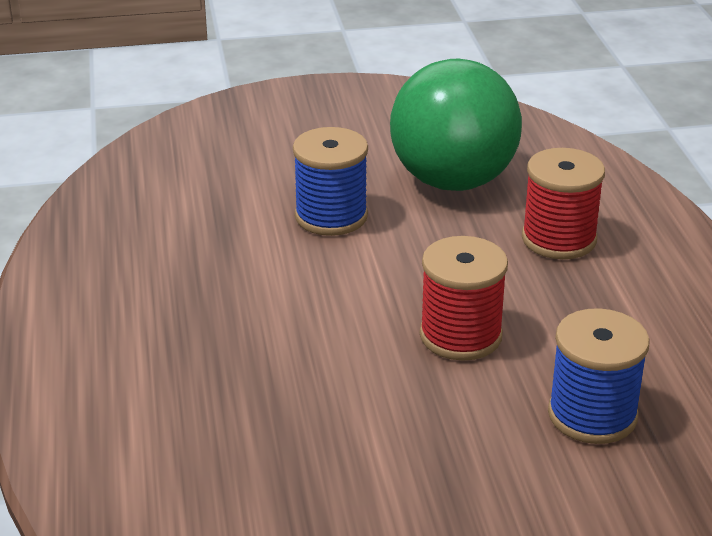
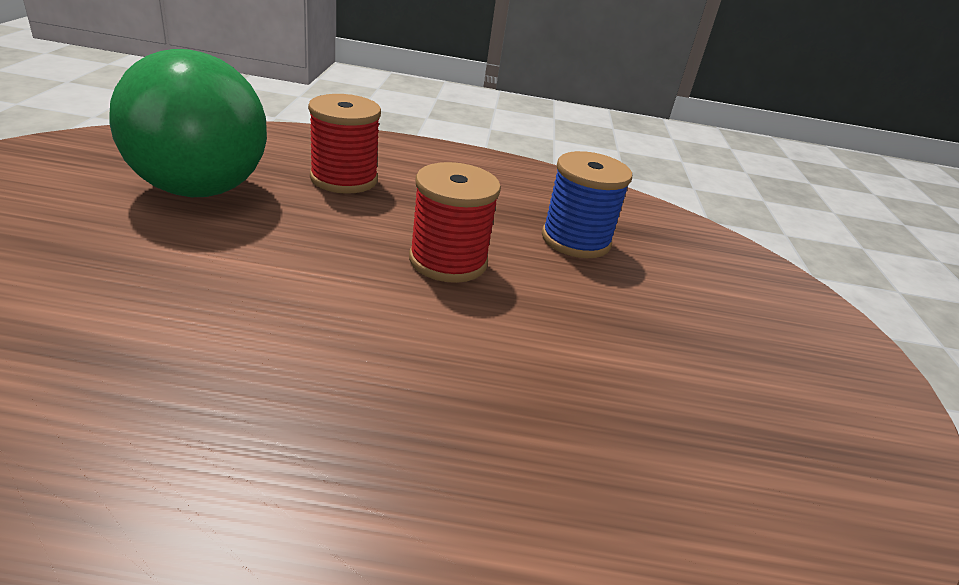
camera: 80 degrees left, 0 degrees up
blue spool [293,127,368,236] -> none

